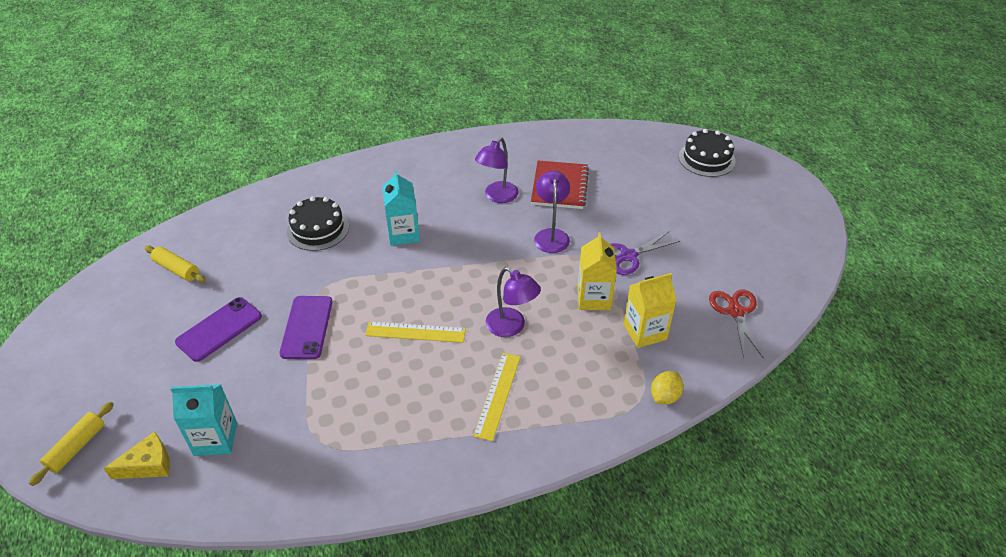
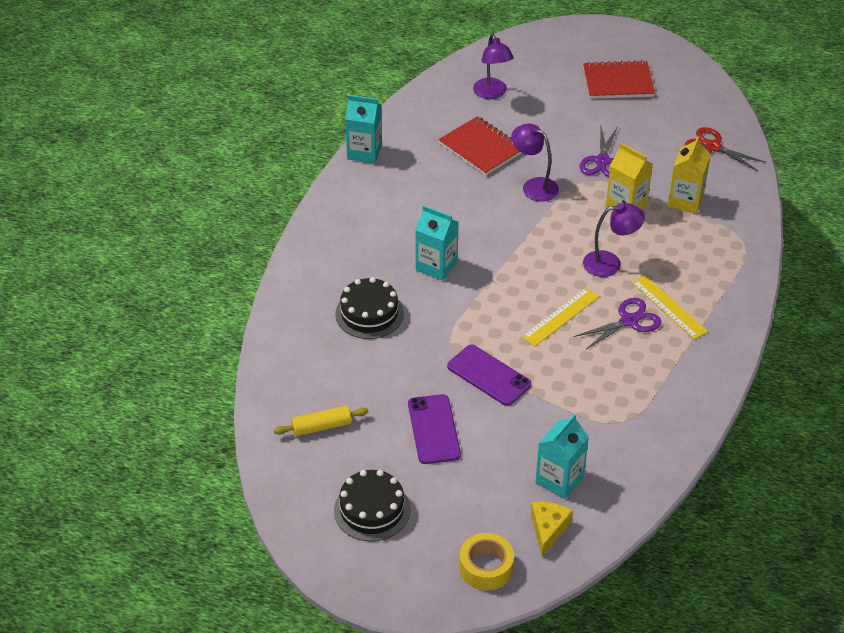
camera: 50 degrees left, 0 degrees up
yellow rolling pin [29,402,114,486] -> yellow tape [459,533,514,591]
purple lamp [475,137,519,203] -> purple lamp moved to [473,34,514,99]
yellow lemon [651,371,683,405] -> none
black cake [679,129,736,177] -> black cake moved to [334,470,410,541]
none -> turquoise carton [345,95,382,163]
none -> purple scissors [574,298,661,350]
none -> red notebook [583,60,655,99]

